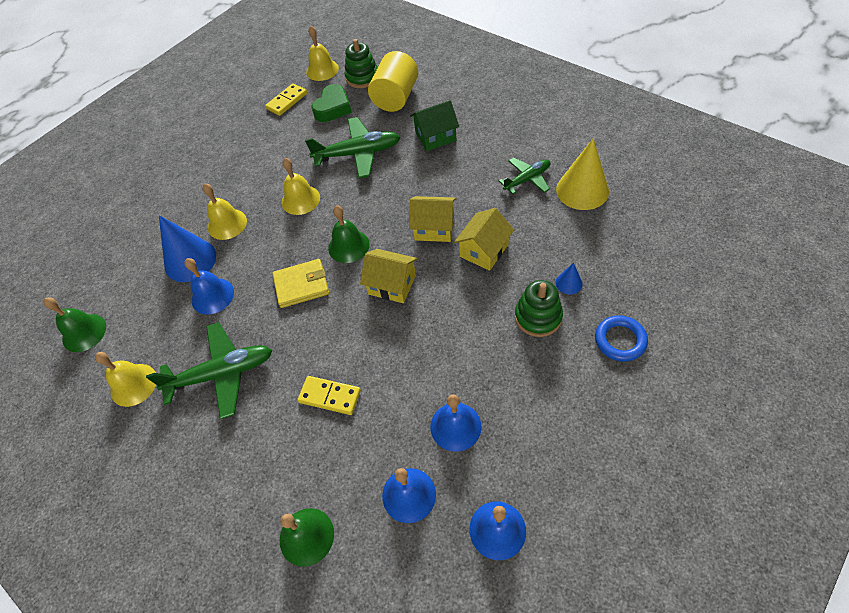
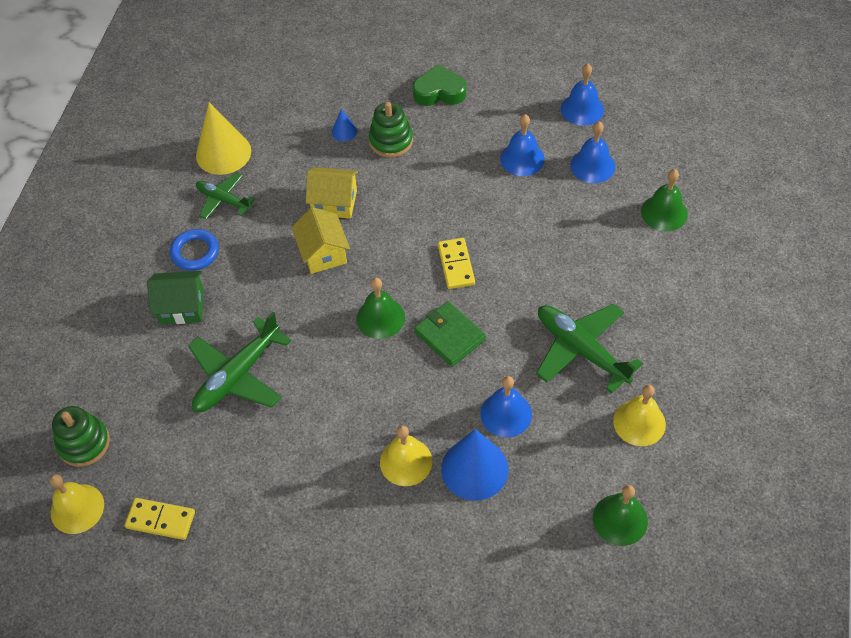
camera: 120 degrees left, 0 degrees up
yellow wallet [273,259,329,308] -> green wallet [414,301,486,367]
yellow bell [282,158,320,215] -> none
yellow domino [298,376,361,415] -> yellow domino moved to [438,238,475,289]
green plane [305,117,400,179] -> green plane turned 105 degrees counterclockwise [188,312,291,412]
green heart [312,84,352,122] -> green heart moved to [413,64,466,106]
yellow house [360,249,417,303] -> none
yellow cylinder [368,51,418,112] -> none
green house [410,100,459,151] -> green house turned 45 degrees counterclockwise [147,271,204,324]
blue ring [595,315,648,362] -> blue ring moved to [170,229,219,271]

